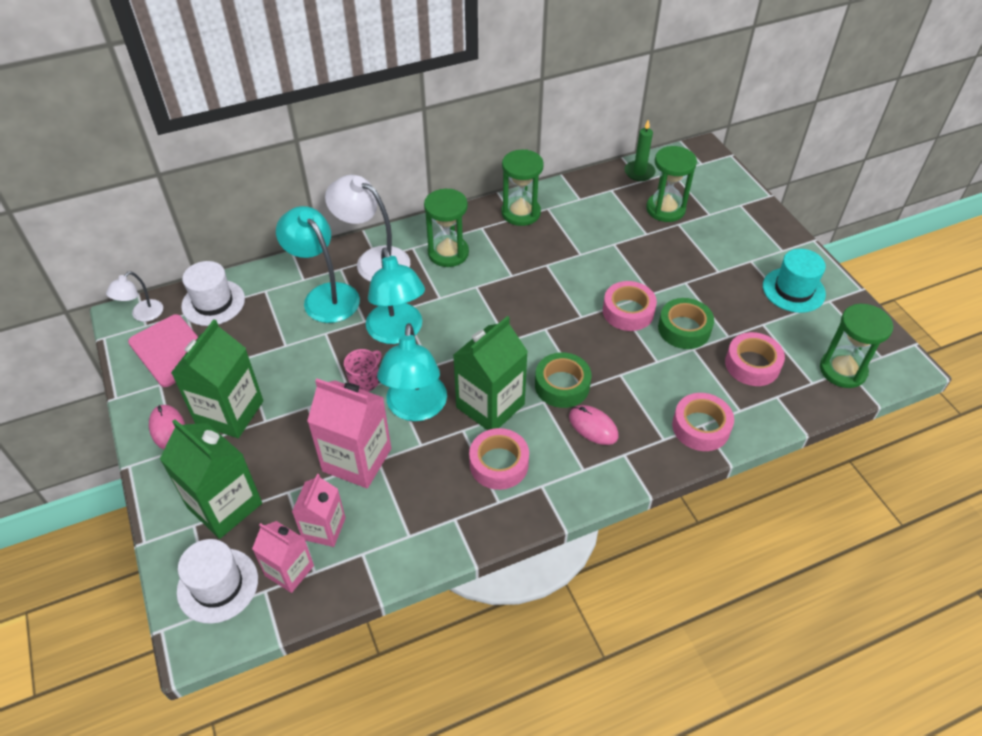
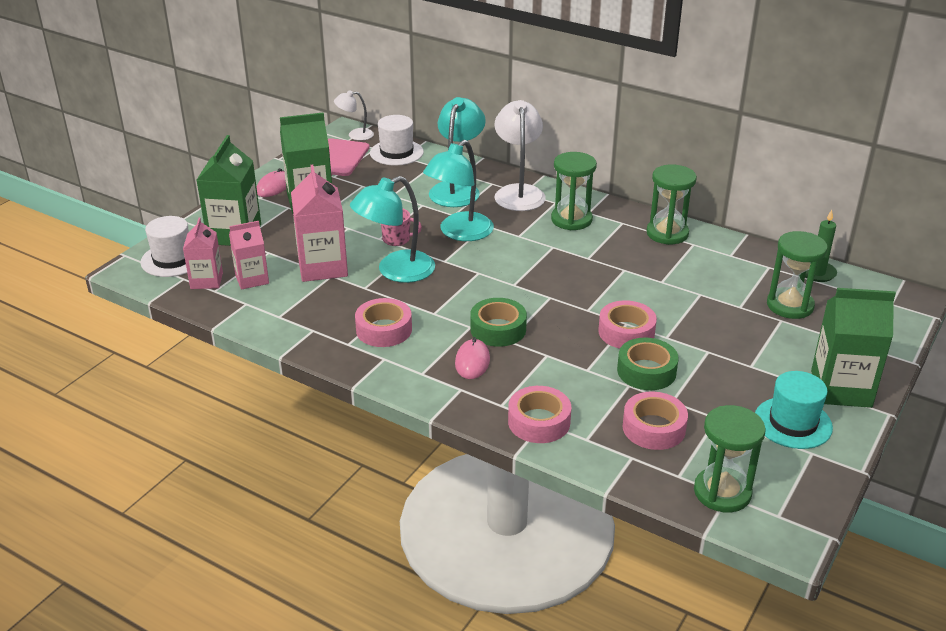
camera: 55 degrees right, 15 degrees down
green carton [453,316,528,430] -> green carton moved to [811,288,896,408]

